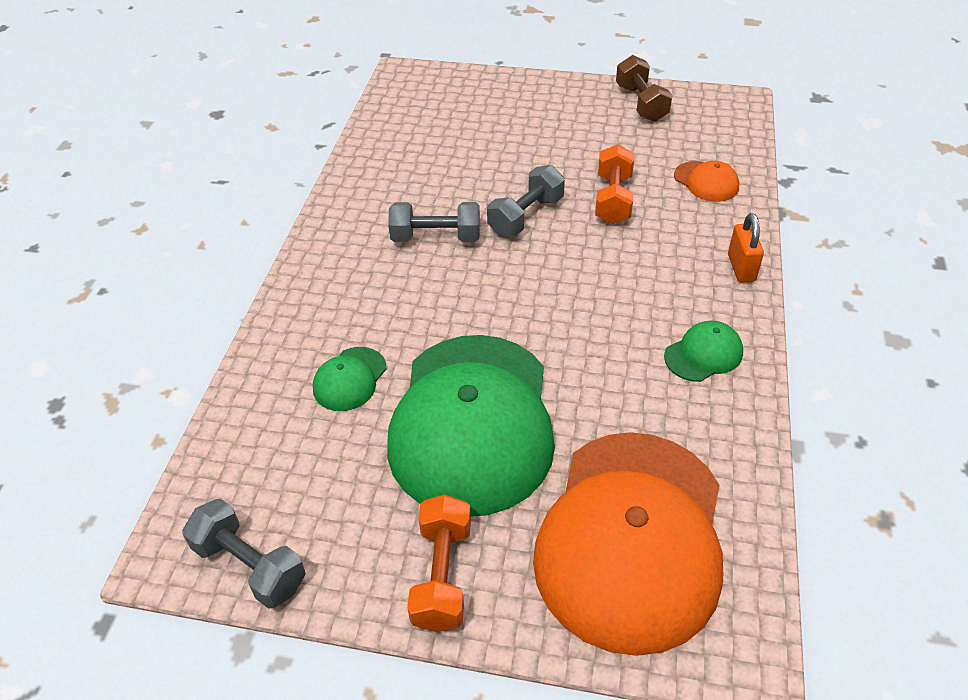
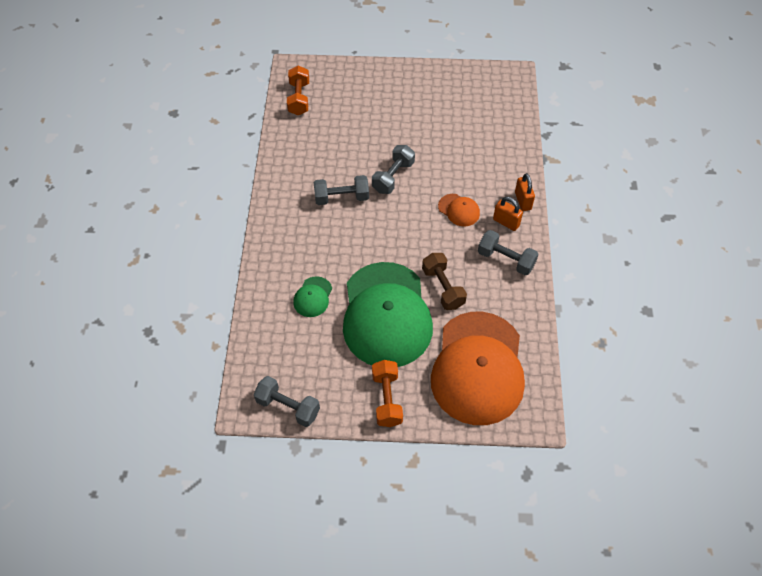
camera: 10 degrees left, 10 degrees up
orange dumbbell [595,144,634,224] -> orange dumbbell moved to [287,66,309,115]
brown dumbbell [616,55,672,122] -> brown dumbbell moved to [422,253,467,310]
green cap [664,320,743,382] -> grey dumbbell [478,230,538,275]
orange cap [674,161,739,202] -> orange cap moved to [438,194,480,226]
none -> orange padlock [493,197,523,231]

